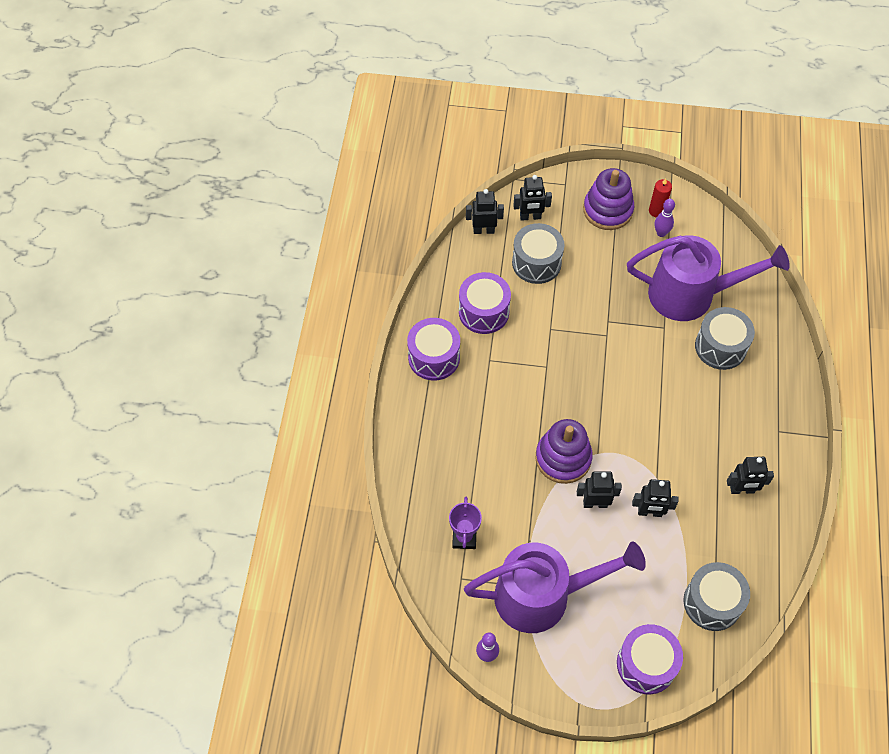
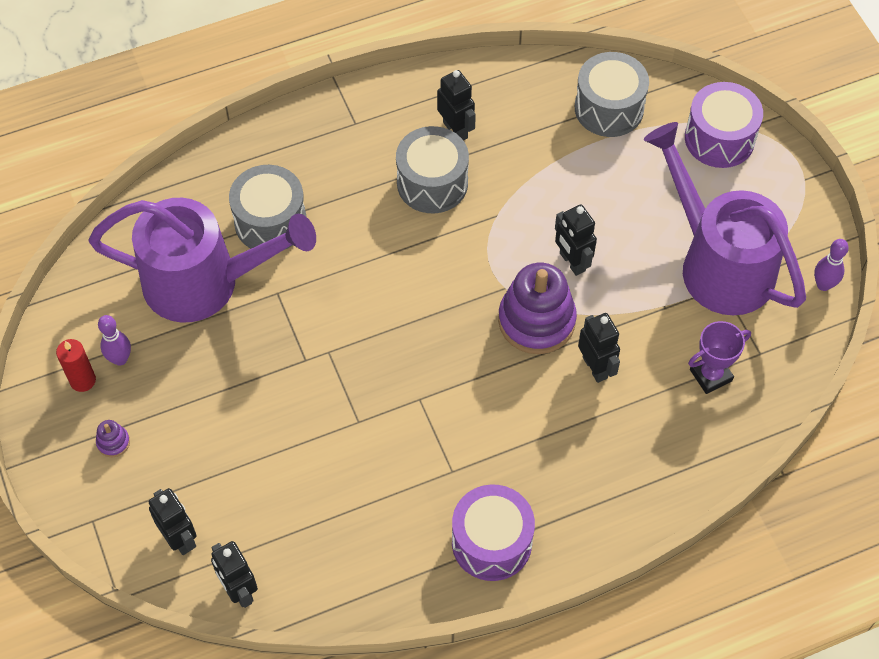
camera: 120 degrees left, 0 degrees up
purple drum [459,272,511,334] -> none
grey drum [512,223,564,284] -> grey drum moved to [396,126,469,213]
purple stacking toy [583,168,634,230] -> purple stacking toy [96,420,130,457], size x0.41
purple watering can [627,235,790,321] -> purple watering can turned 120 degrees clockwise [88,198,316,323]
black robot [632,479,678,517] -> black robot moved to [578,313,620,383]

